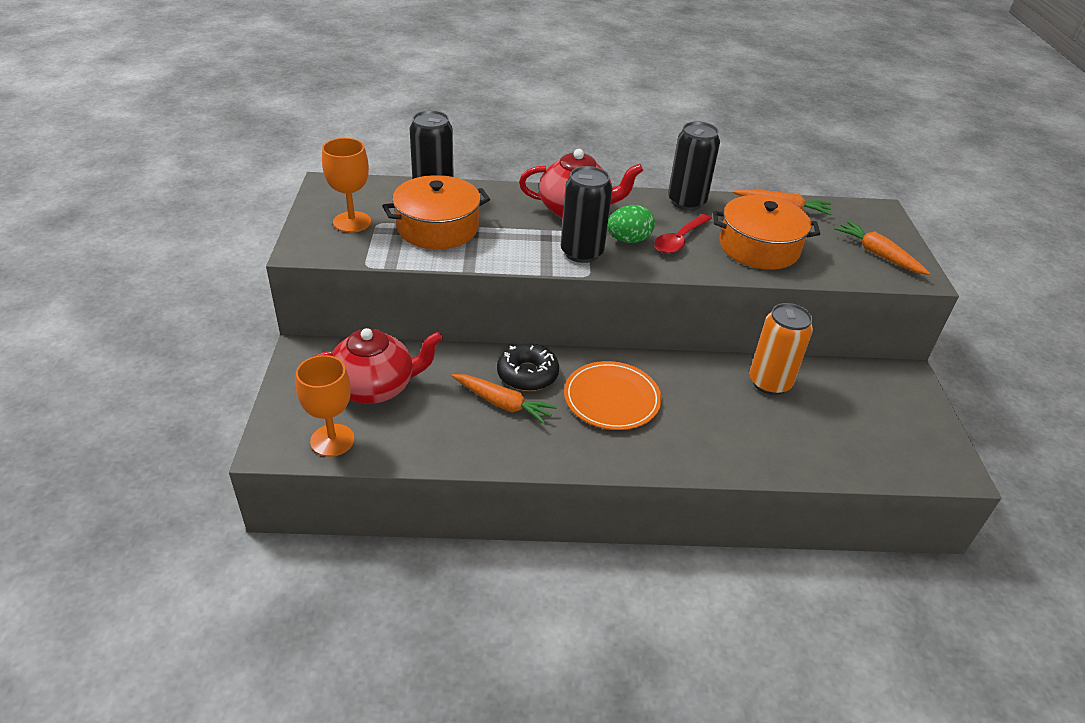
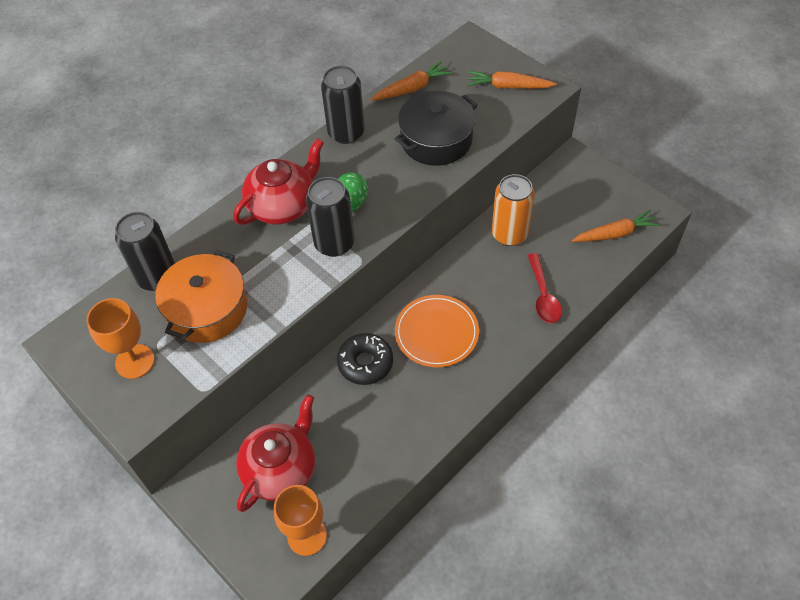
camera: 40 degrees left, 15 degrees up
orange carrot [452,374,557,425] -> orange carrot moved to [572,210,660,242]
red spoon [654,214,712,254] -> red spoon moved to [528,253,562,323]
orange pot [713,195,820,270] -> black pot [395,91,478,166]

